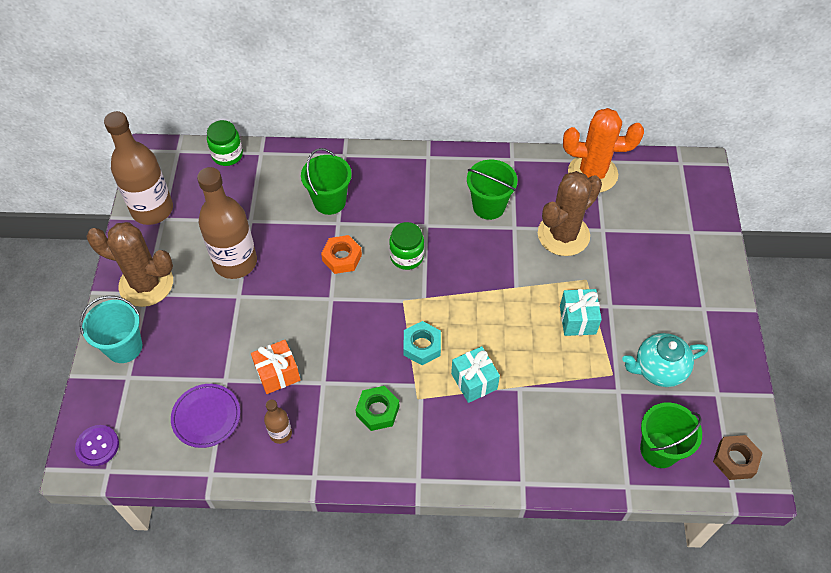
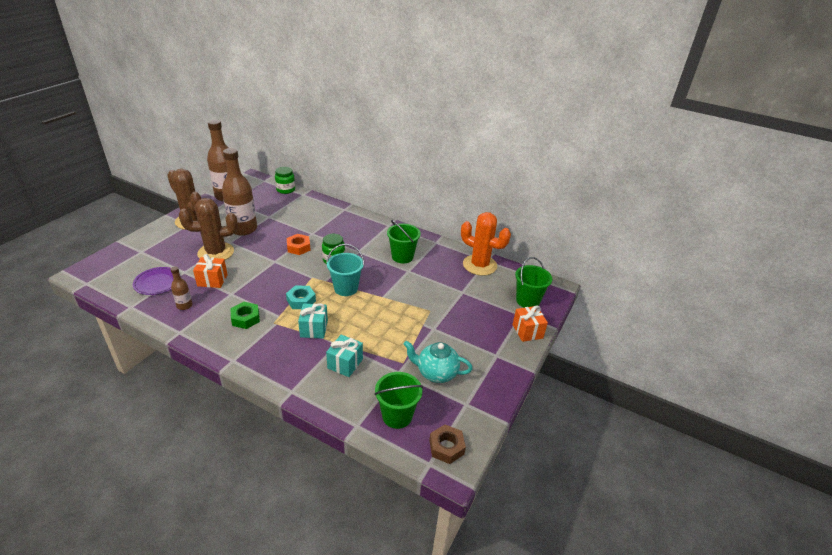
camera: 25 degrees right, 20 degrees down
purple button [75,425,119,466] -> none
turquoise bucket [80,296,142,363] -> turquoise bucket moved to [326,244,364,296]
green bucket [301,148,352,215] -> green bucket moved to [515,257,552,308]
brown cactus [538,171,602,256] -> brown cactus moved to [179,198,238,260]
turquoise gift [560,289,602,336] -> turquoise gift moved to [326,335,363,377]
none -> orange gift [512,306,548,342]

